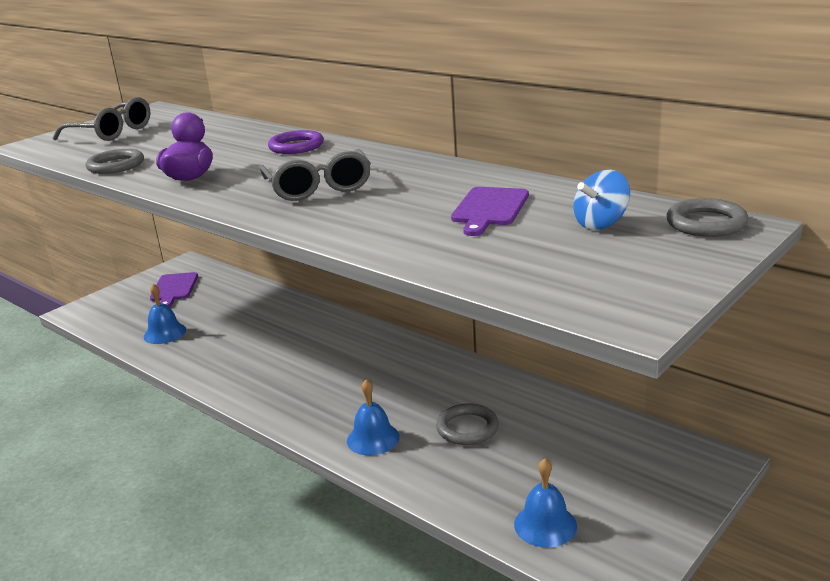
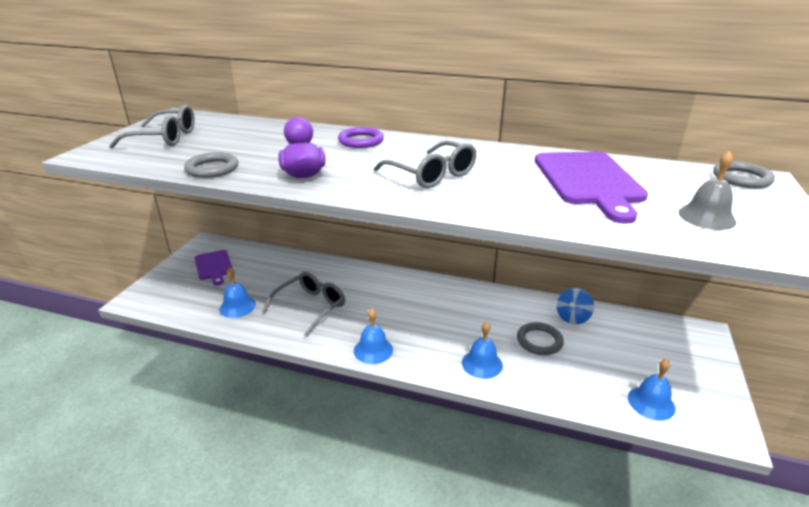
camera: 25 degrees left, 5 degrees up
purple cutting board [451,187,529,236] -> purple cutting board [535,152,648,224], size x1.73
blue spinning top [573,170,630,230] -> blue spinning top moved to [556,288,594,324]
none -> grey glasses [262,272,345,337]
none -> blue bell [354,308,393,364]
none -> grey bell [678,151,737,230]

